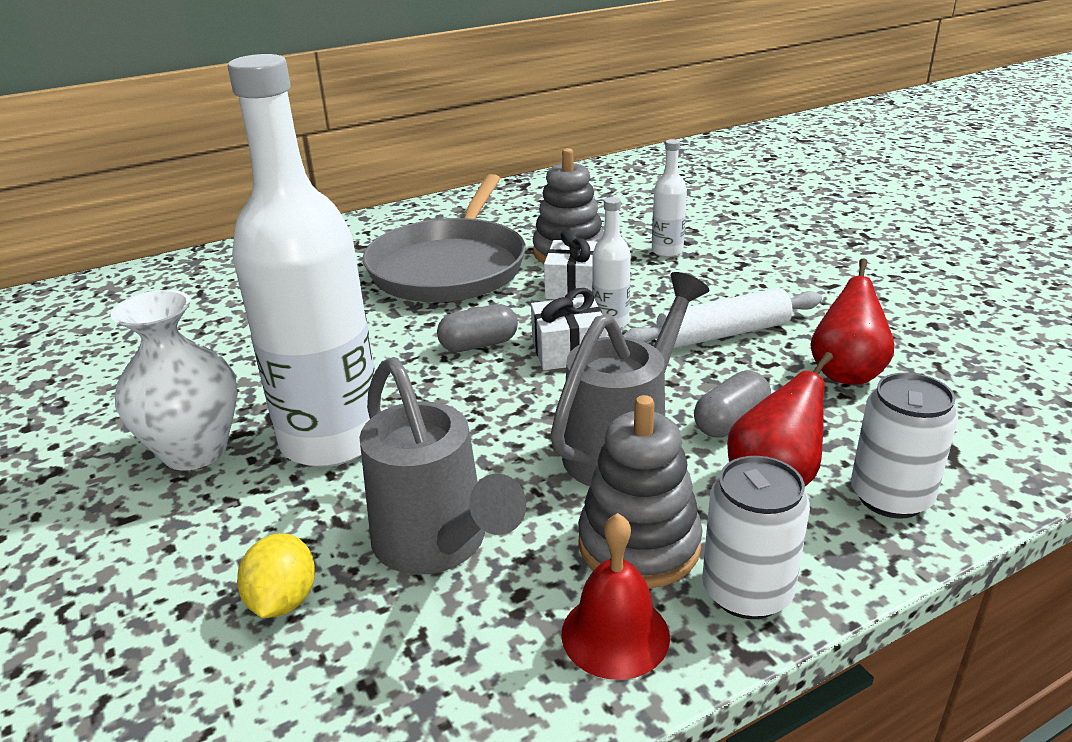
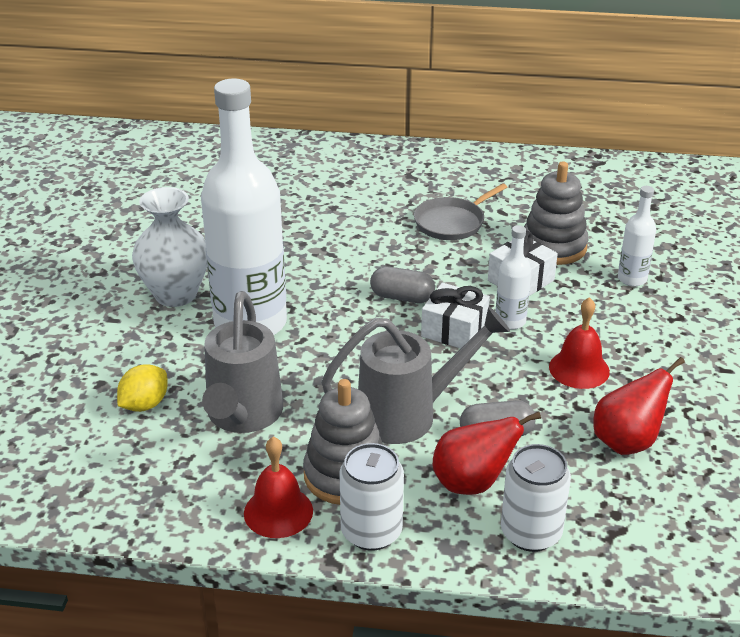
camera: 35 degrees right, 5 degrees up
grey pan [363,174,526,302] -> grey pan [414,183,507,240], size x0.51
white rolling pin [623,288,822,349] -> red bell [549,297,610,389]

